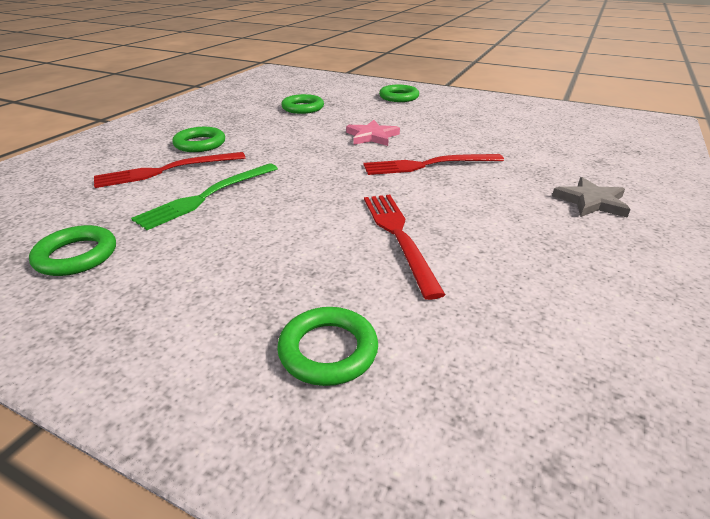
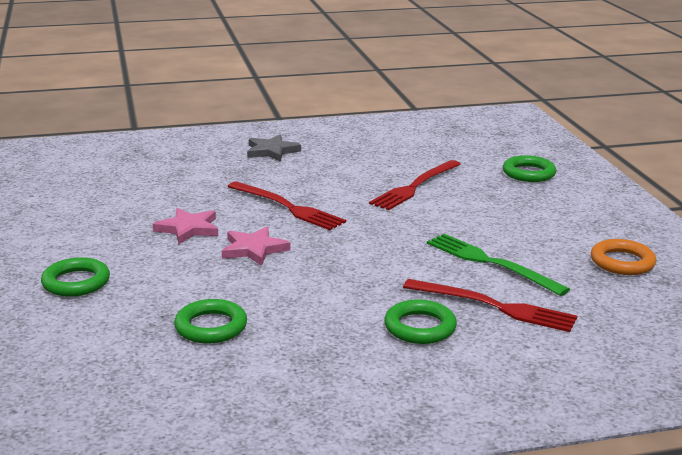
camera: 130 degrees left, 10 degrees down
green ring [29,225,116,276] -> orange ring [591,239,656,275]
green fork [131,164,278,230] -> green fork turned 135 degrees counterclockwise [427,234,570,296]
none -> pink star [153,208,218,244]

